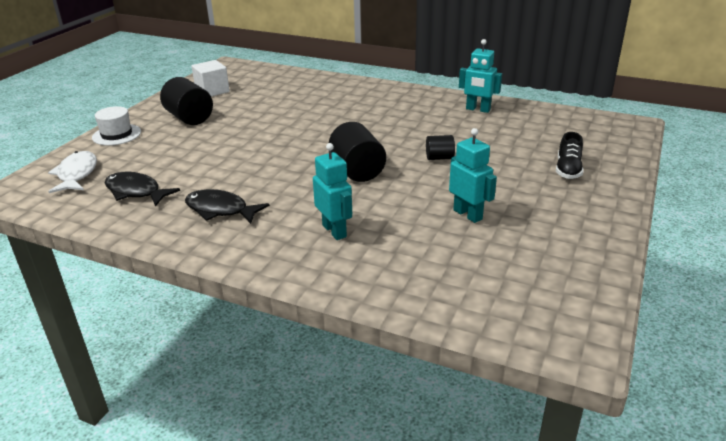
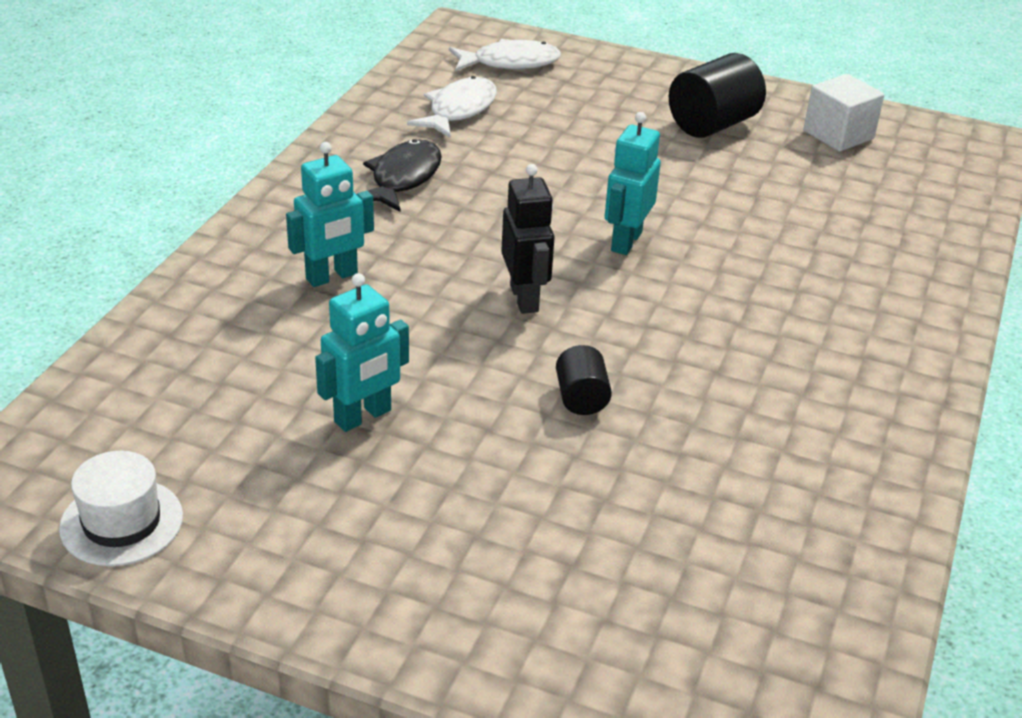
camera: 85 degrees right, 5 degrees up
white hat [92,106,141,146] -> white hat moved to [59,451,183,566]
black fish [105,172,180,207] -> white fish [407,76,497,138]
black cylinder [329,122,386,182] -> black robot [501,164,555,314]
turquoise robot [459,39,502,113] -> turquoise robot moved to [605,112,661,255]
black shoe [556,132,584,179] -> none

